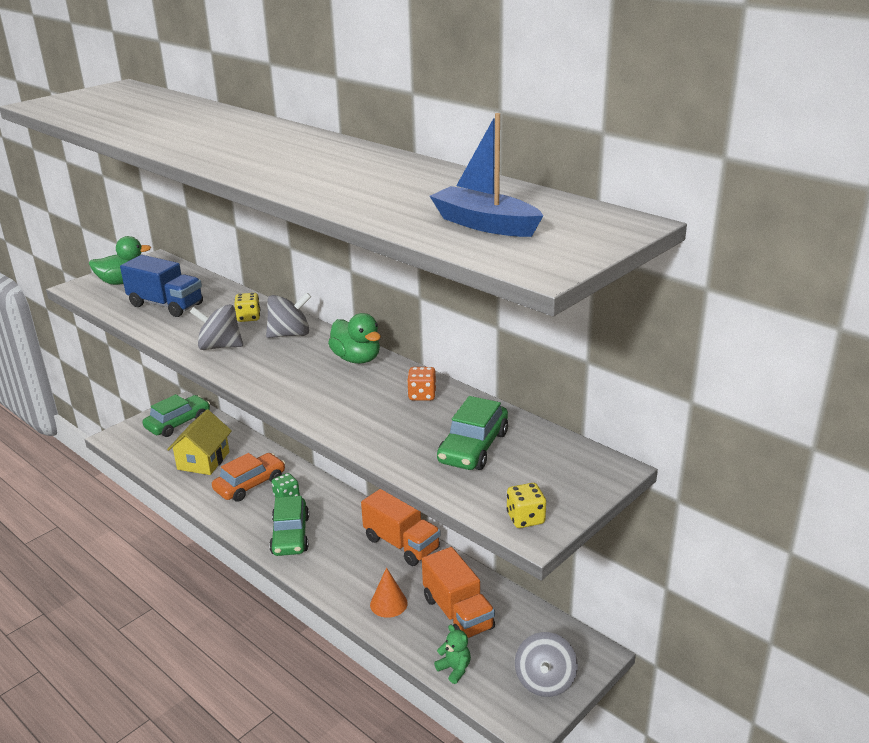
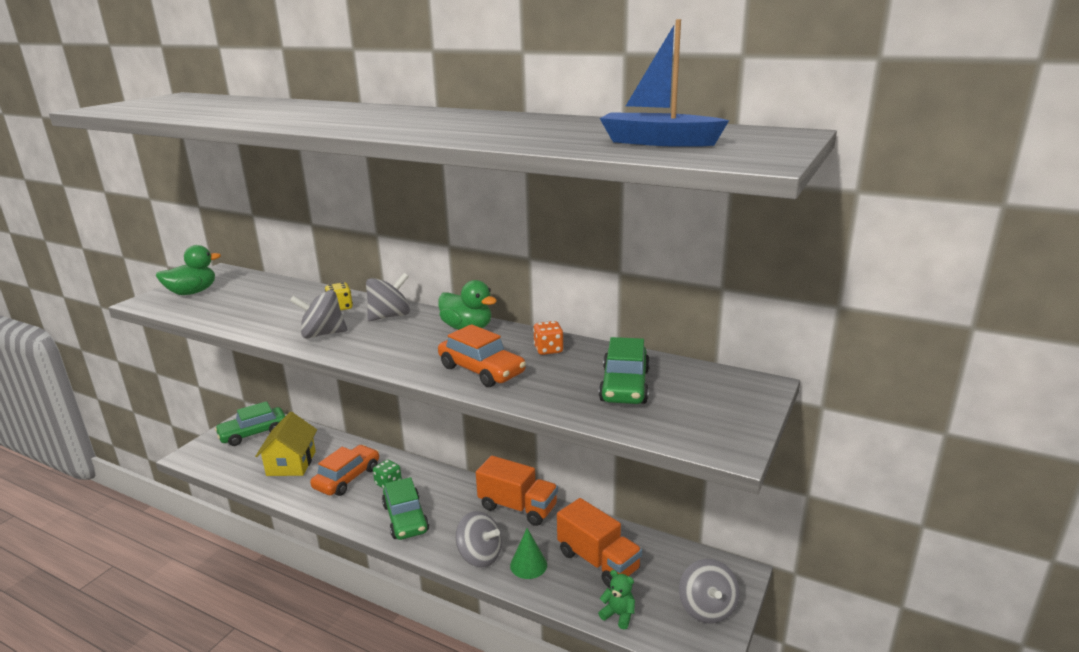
camera: 15 degrees left, 5 degrees down
blue truck [120,255,203,317] -> none
green car [142,394,210,437] -> green car turned 150 degrees counterclockwise [215,401,285,446]
orange cone [370,567,408,618] -> green cone [510,528,547,579]
yellow dice [507,483,546,528] -> none
none -> orange car [438,324,526,387]
none -> grey spinning top [456,511,502,568]

